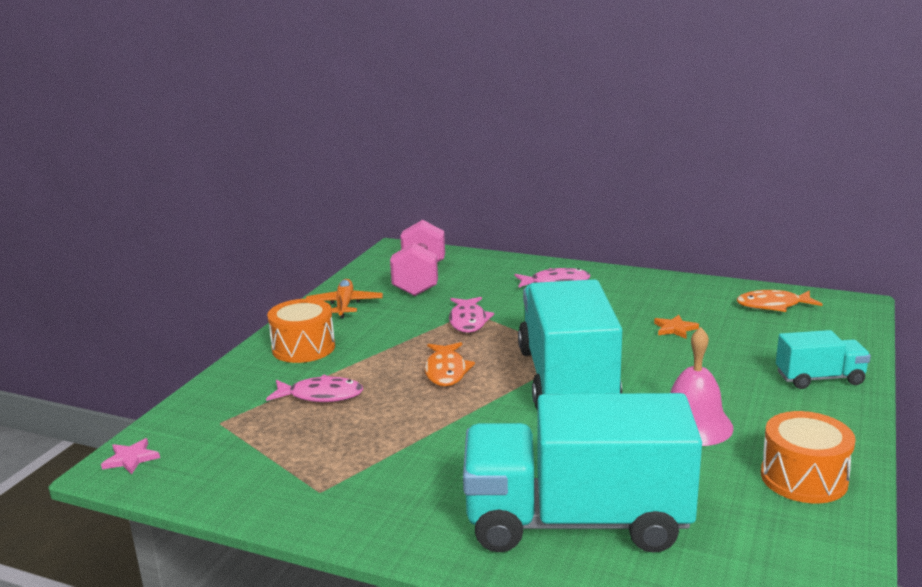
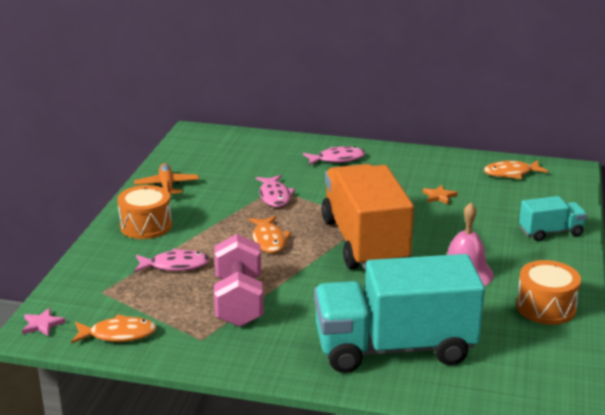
camera: 10 degrees left, 5 degrees up
pink dumbbell [390,220,445,296] -> pink dumbbell moved to [214,234,264,327]
turquoise truck [518,279,622,409] -> orange truck [321,164,414,270]
none -> orange fish [71,314,157,344]

